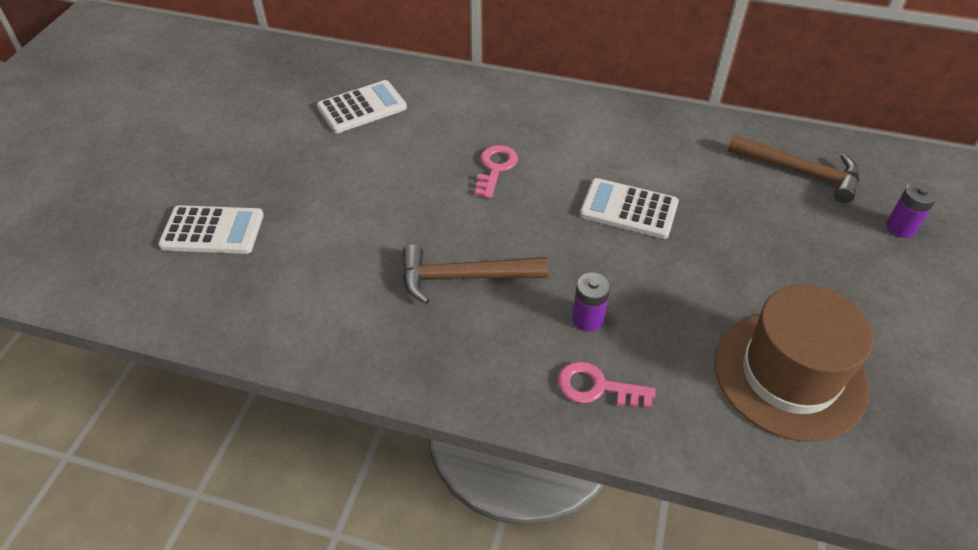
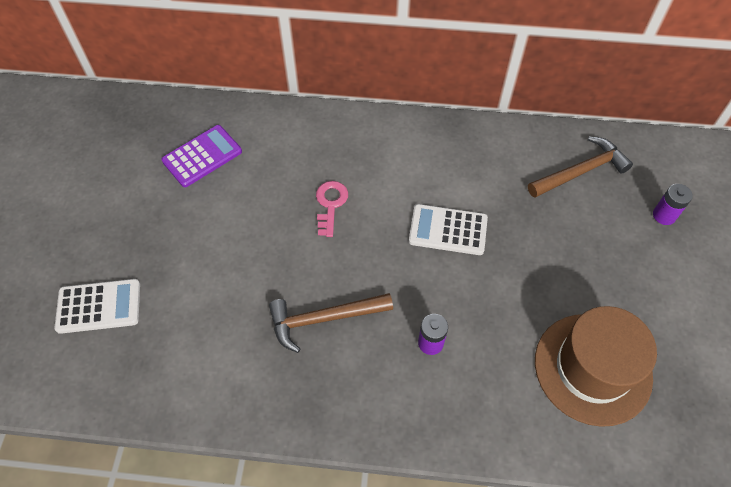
camera: 10 degrees left, 10 degrees up
white calculator [317,80,407,133] -> purple calculator [161,125,242,187]
pink key [557,361,655,408] -> none
brown hammer [727,134,859,203] -> brown hammer turned 45 degrees counterclockwise [528,136,633,198]

